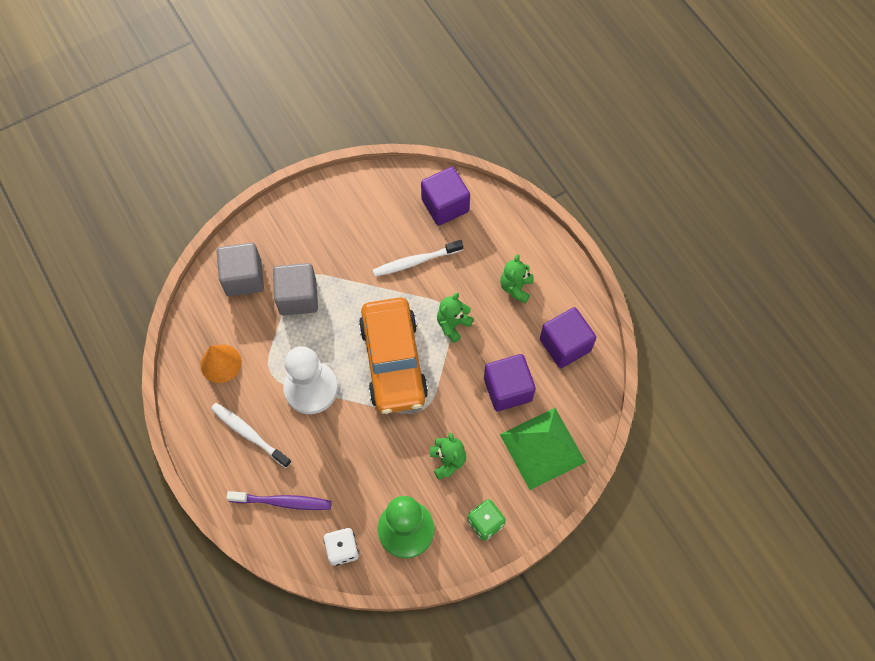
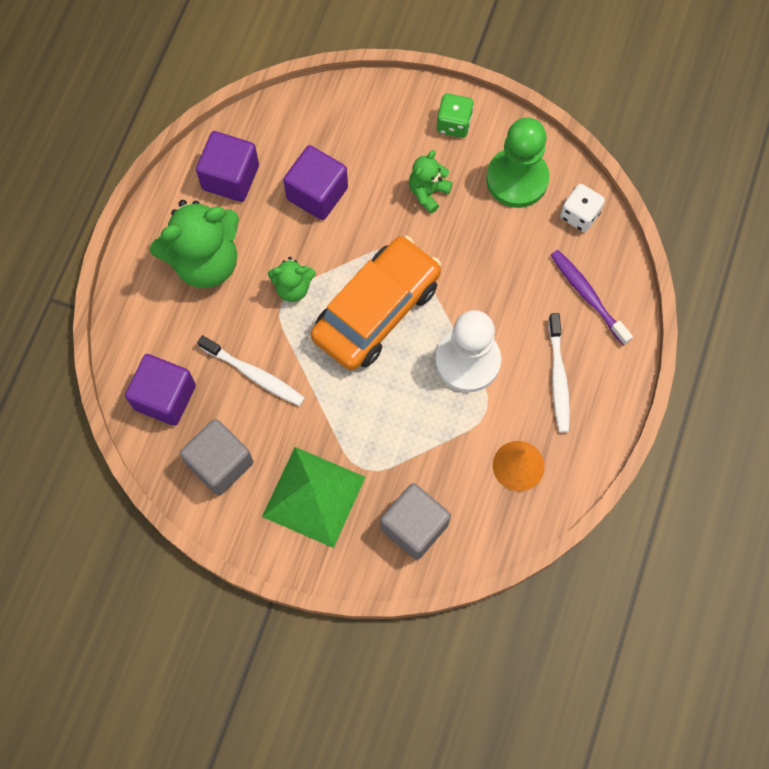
camera: 130 degrees left, 5 degrees up
grey cube [273,263,318,316] -> grey cube moved to [180,419,253,495]
green teddy bear [500,254,533,304] -> green teddy bear [150,200,239,288], size x1.96
green pyramid [500,408,586,490] -> green pyramid moved to [262,447,366,548]

